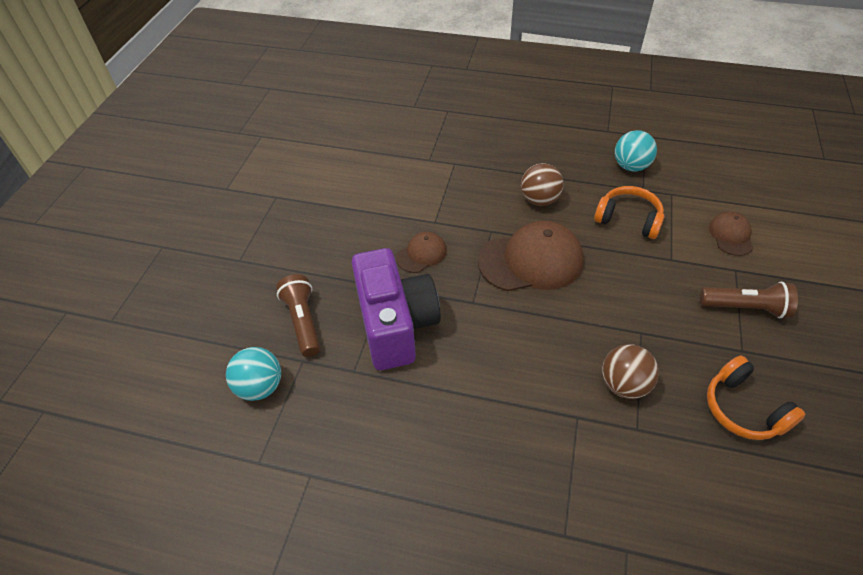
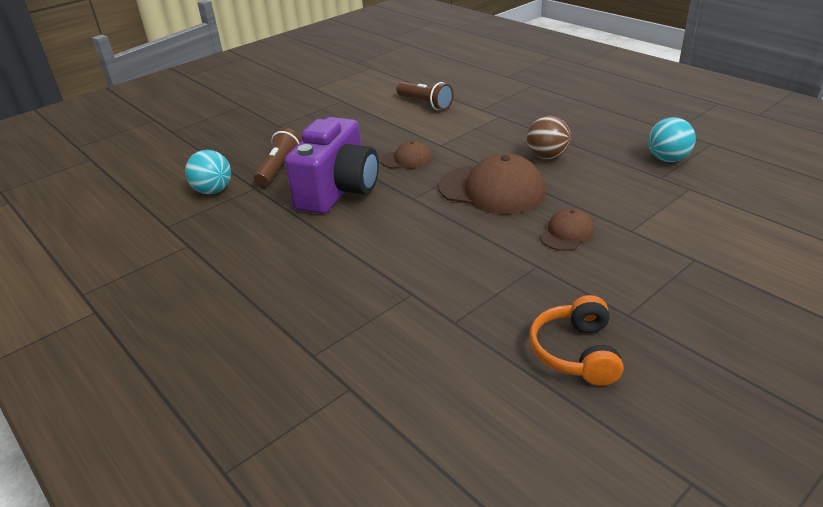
camera: 35 degrees right, 15 degrees down
orange headphones [594,186,664,239] -> none
brown ball [602,344,659,399] -> none
brown flashlight [700,282,798,318] -> brown flashlight moved to [396,82,454,110]
brown cap [709,212,754,256] -> brown cap moved to [540,208,594,251]

